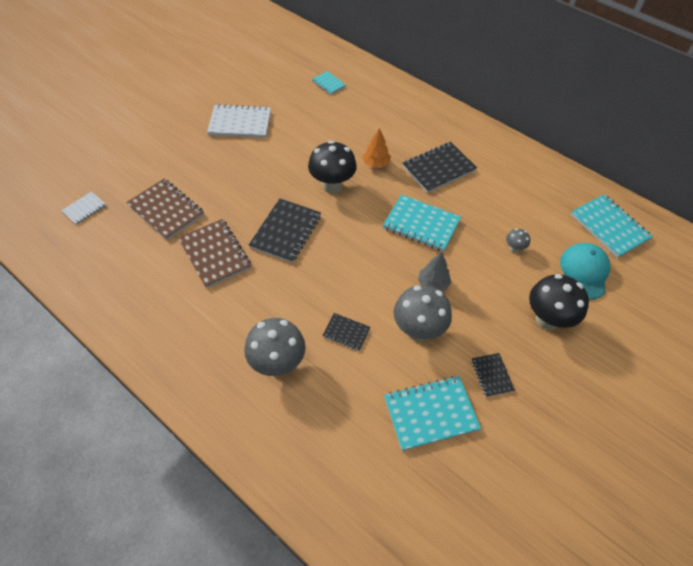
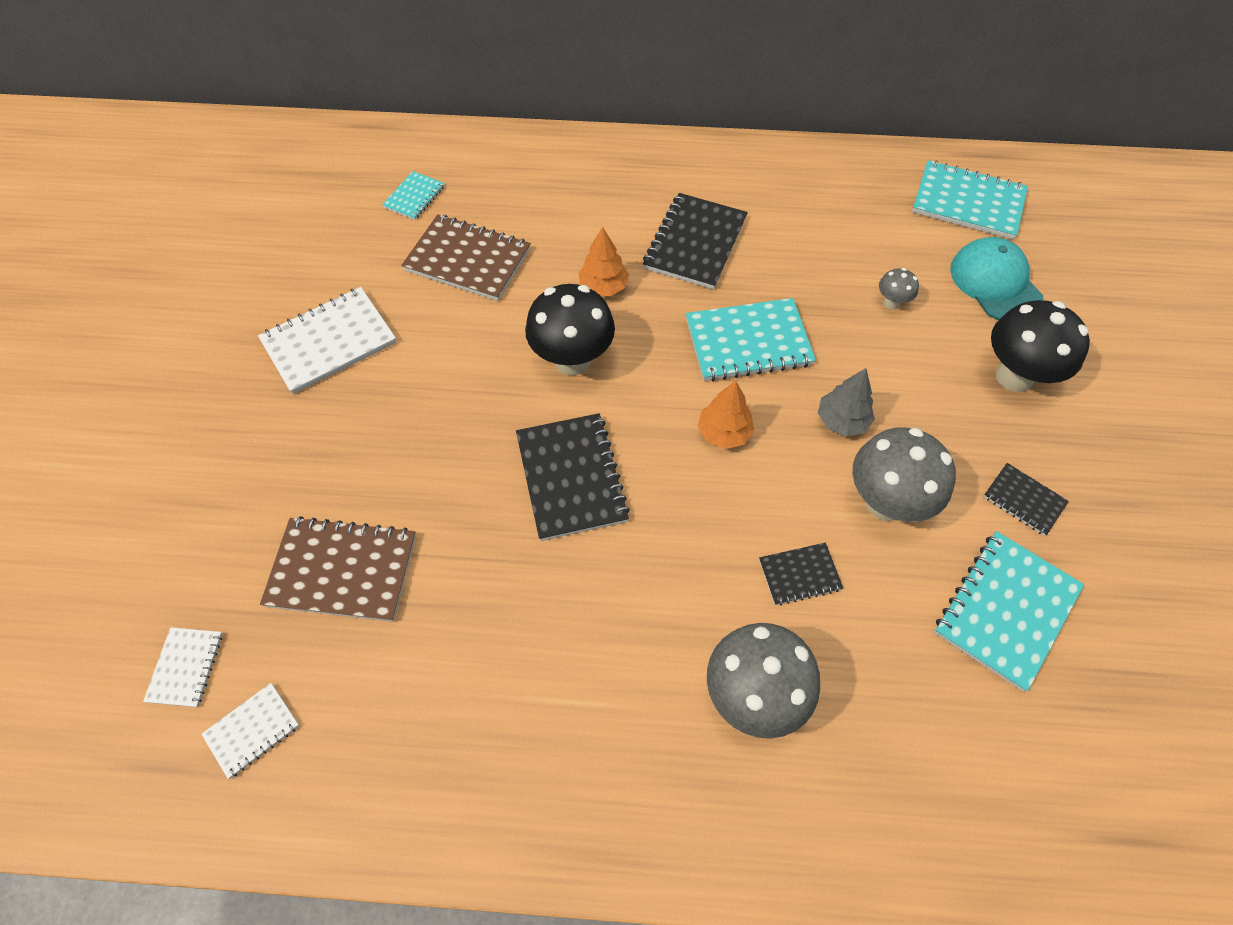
camera: 35 degrees left, 5 degrees up
brown notebook [178,219,251,288] -> brown notebook moved to [401,214,531,301]
turquoise notebook [312,71,346,95] -> turquoise notebook turned 75 degrees counterclockwise [382,171,445,220]
none -> white notebook [201,683,299,779]
none -> orange tree [697,381,754,449]

